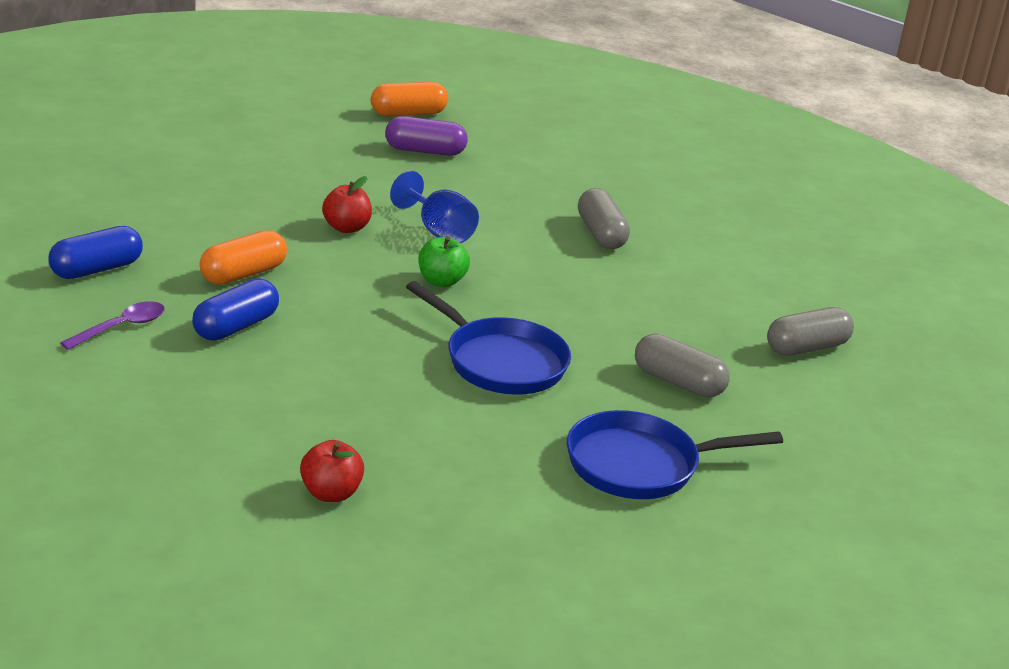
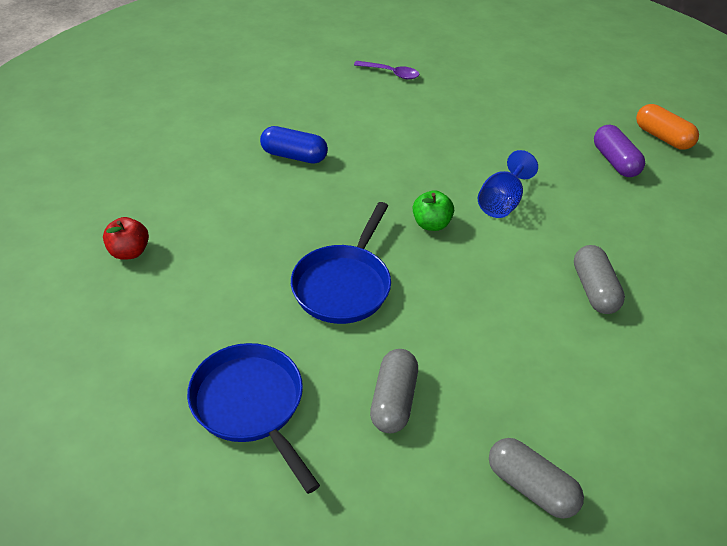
camera: 70 degrees right, 15 degrees up
blue capsule [48,226,143,279] -> none
purple spoon [60,301,165,350] -> purple spoon moved to [354,61,419,79]
orange capsule [199,230,287,285] -> none
red apple [322,176,372,233] -> none
grey capsule [578,188,630,249] -> grey capsule turned 60 degrees counterclockwise [574,245,625,314]

